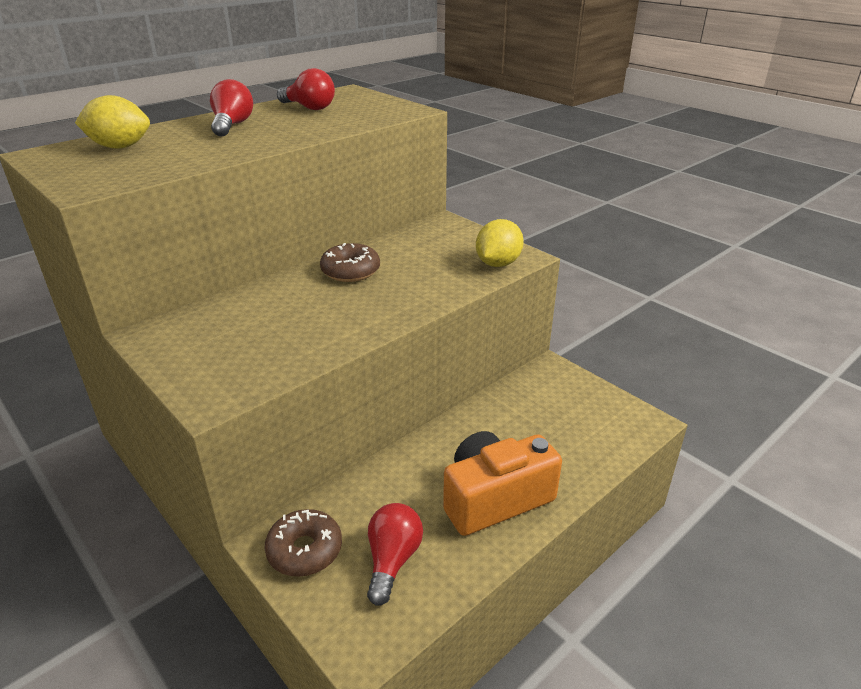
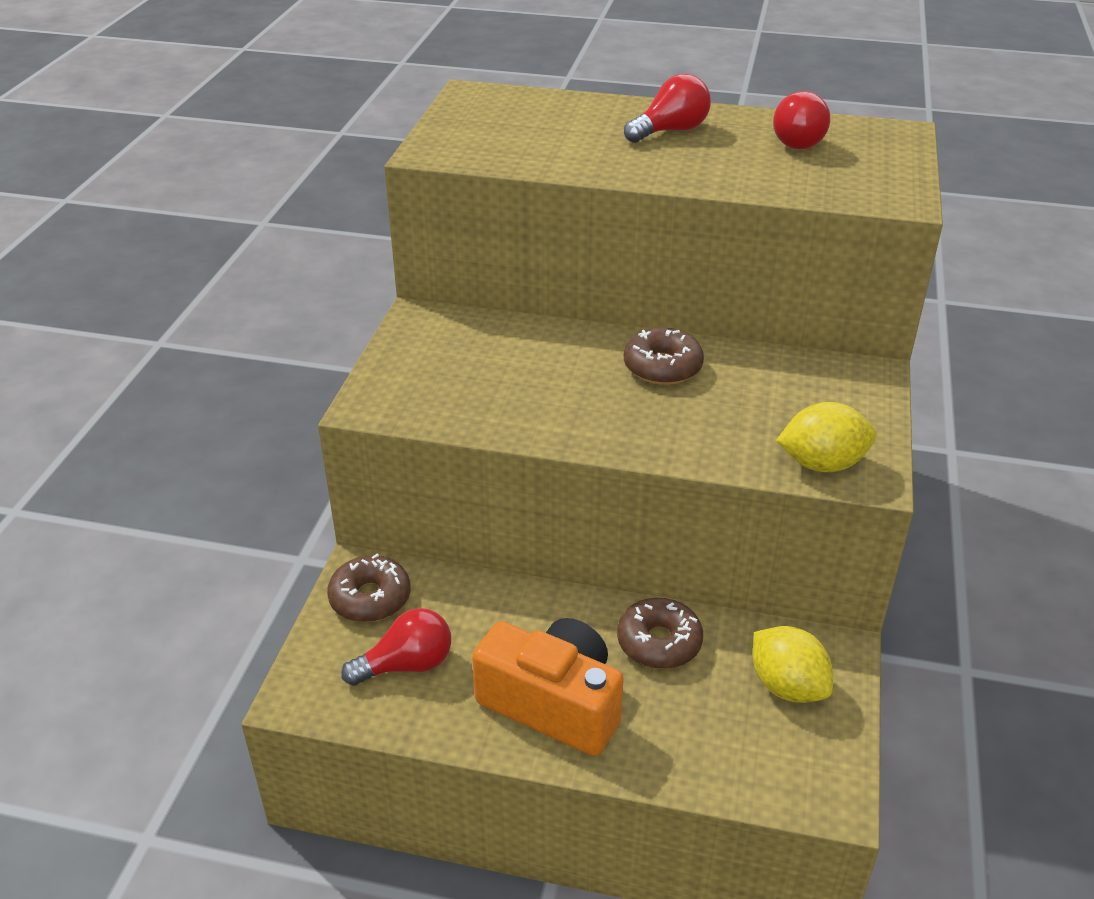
camera: 55 degrees right, 5 degrees up
yellow lemon [75,95,150,149] -> yellow lemon moved to [753,626,833,703]
none -> brown donut [617,597,703,669]

